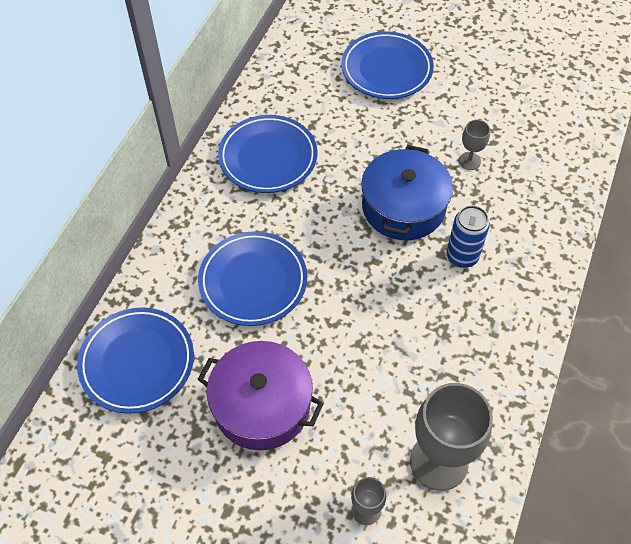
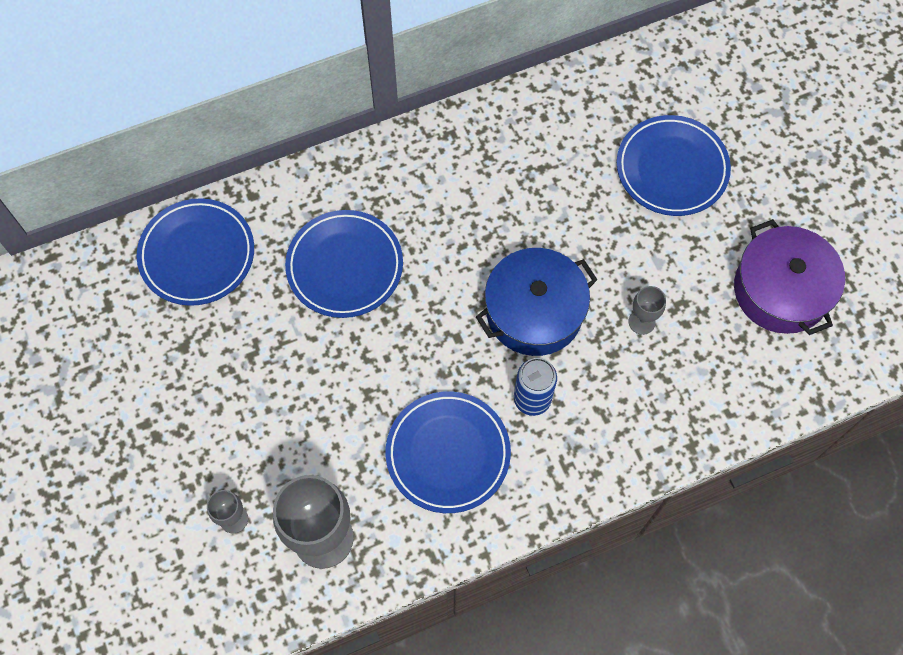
camera: 45 degrees right, 10 degrees up
purple pot [197,341,324,450] -> purple pot moved to [734,219,845,335]
blue plate [218,115,317,193] -> blue plate moved to [386,391,511,513]

